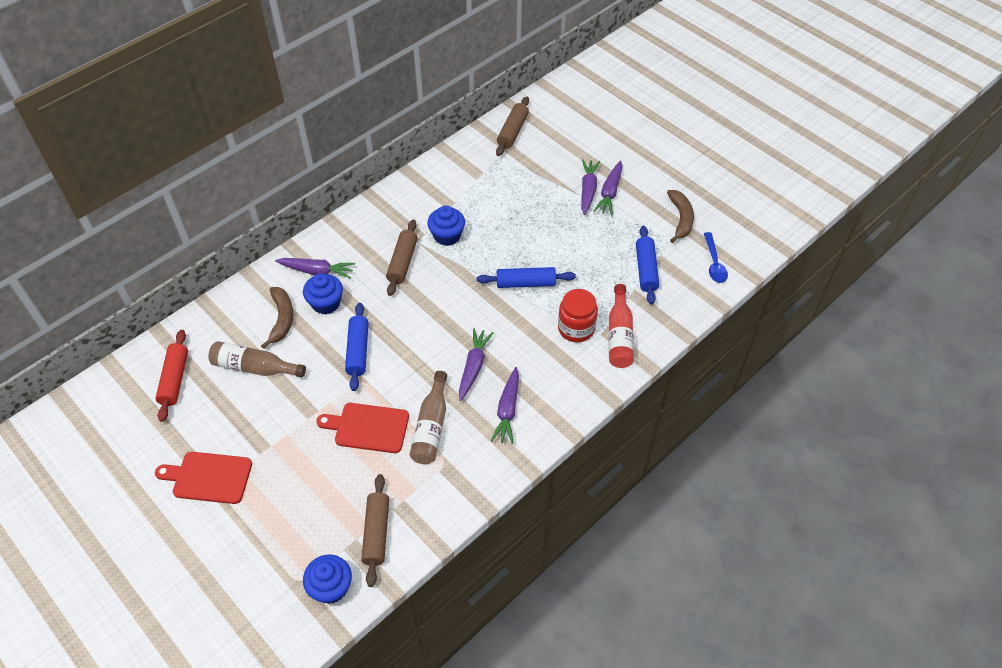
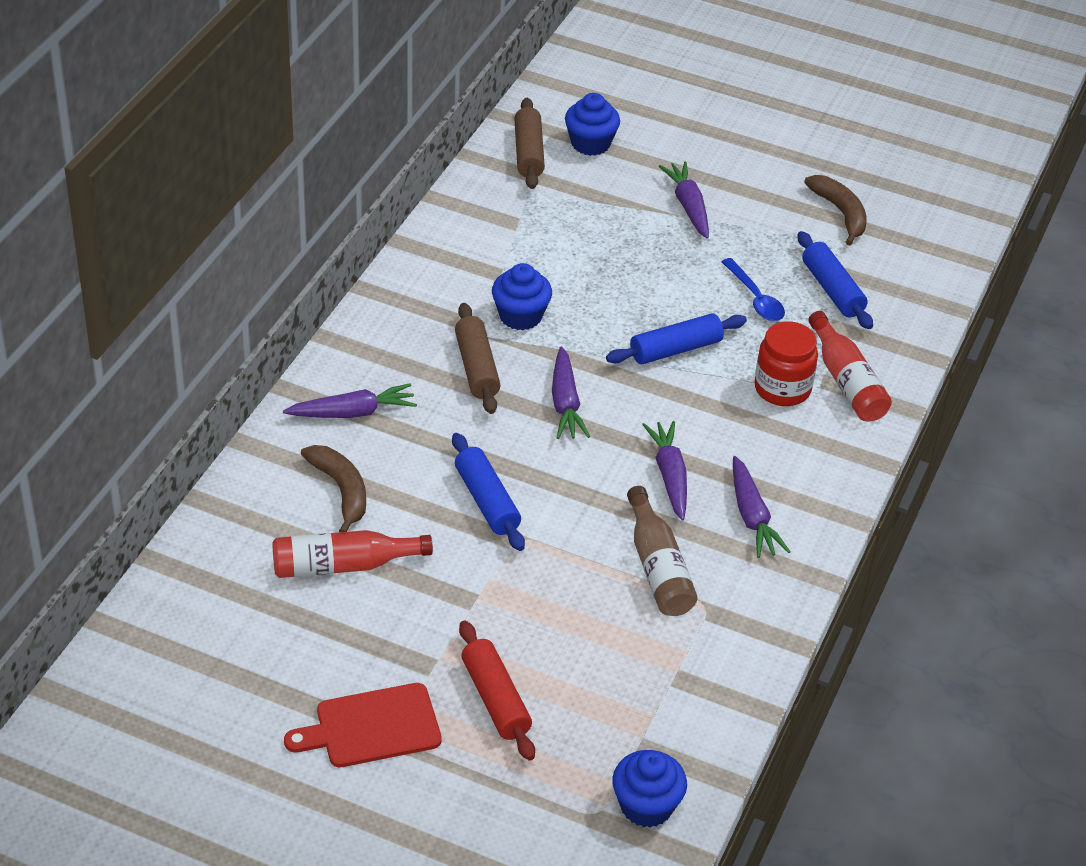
camera: 25 degrees left, 10 degrees down
red rolling pin [155,330,188,422] -> red rolling pin moved to [459,620,535,761]
brown bottle [208,341,306,378] -> red bottle [272,530,433,578]
blue cupcake [303,273,343,314] -> blue cupcake moved to [565,93,620,156]
red cutting board [316,403,409,453] -> none
brown rolling pin [361,474,389,587] -> none
purple carrot [594,161,622,216] -> purple carrot moved to [552,346,590,439]
blue spoon [704,232,728,283] -> blue spoon moved to [721,258,785,321]

